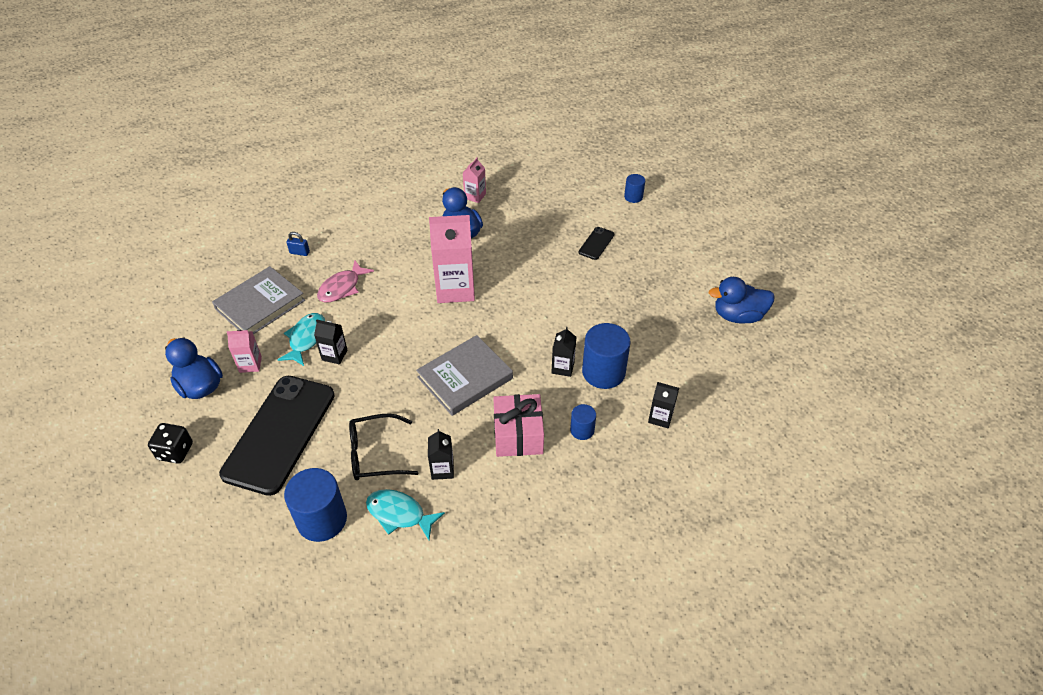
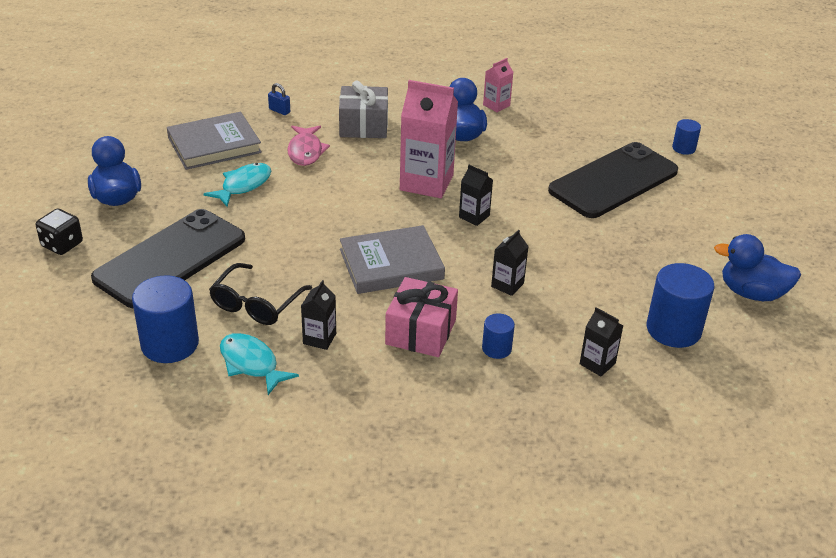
camera: 20 degrees right, 10 degrees down
pink carton [227,330,262,373] -> none
black carton [314,319,348,364] -> black carton moved to [459,165,493,226]
pink fish [317,261,374,303] -> pink fish turned 60 degrees counterclockwise [287,126,330,166]
black glasses [349,413,418,480] -> black glasses turned 75 degrees counterclockwise [209,263,312,325]
black phone [579,227,614,260] -> black phone [548,142,678,218], size x2.44
blue cylinder [582,323,631,389] -> blue cylinder moved to [647,263,714,348]
none -> grey gift [339,80,388,138]

